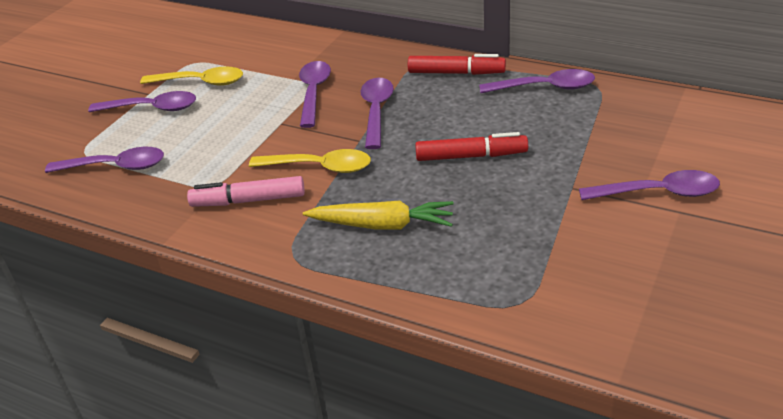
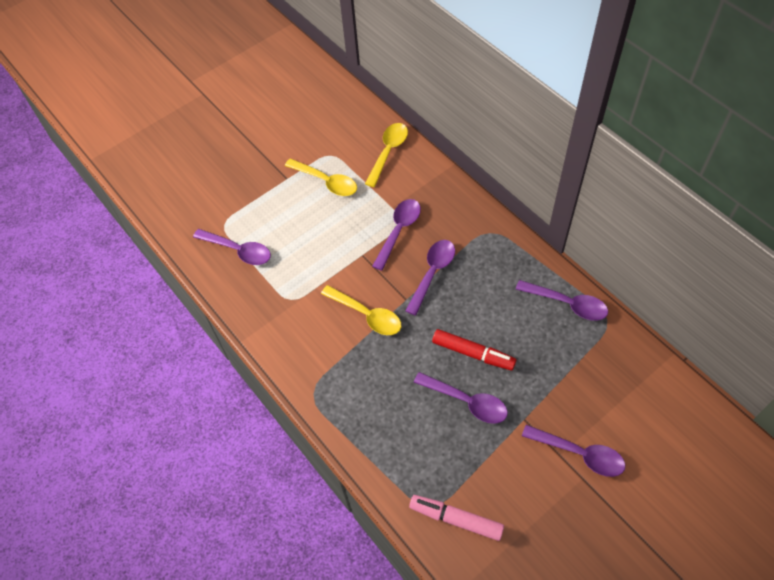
camera: 25 degrees right, 20 degrees up
purple spoon [88,91,196,112] -> purple spoon moved to [414,372,508,424]
pink marker [187,176,305,207] -> pink marker moved to [409,495,504,541]
yellow carrot [303,200,454,230] -> none
red marker [408,54,506,75] -> none
none -> yellow spoon [365,123,408,187]

